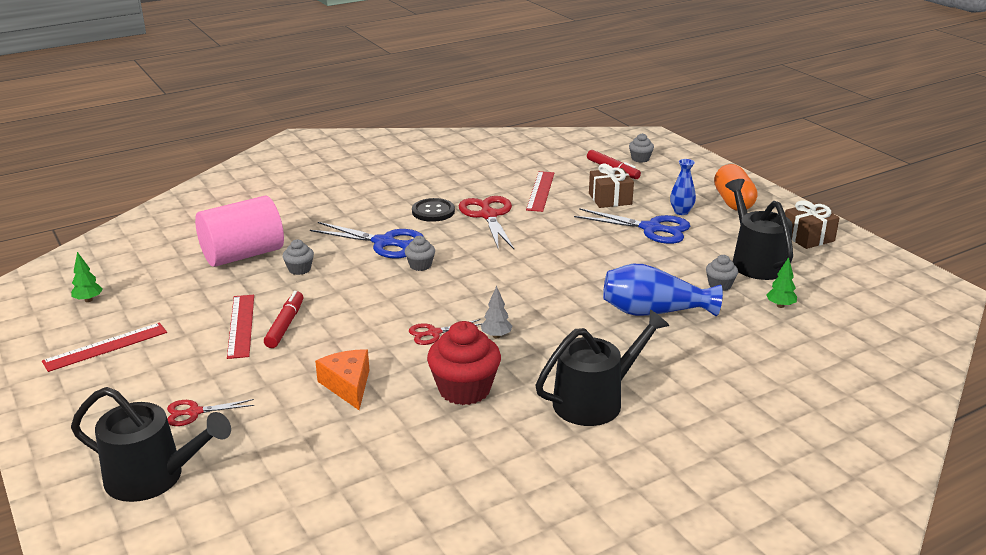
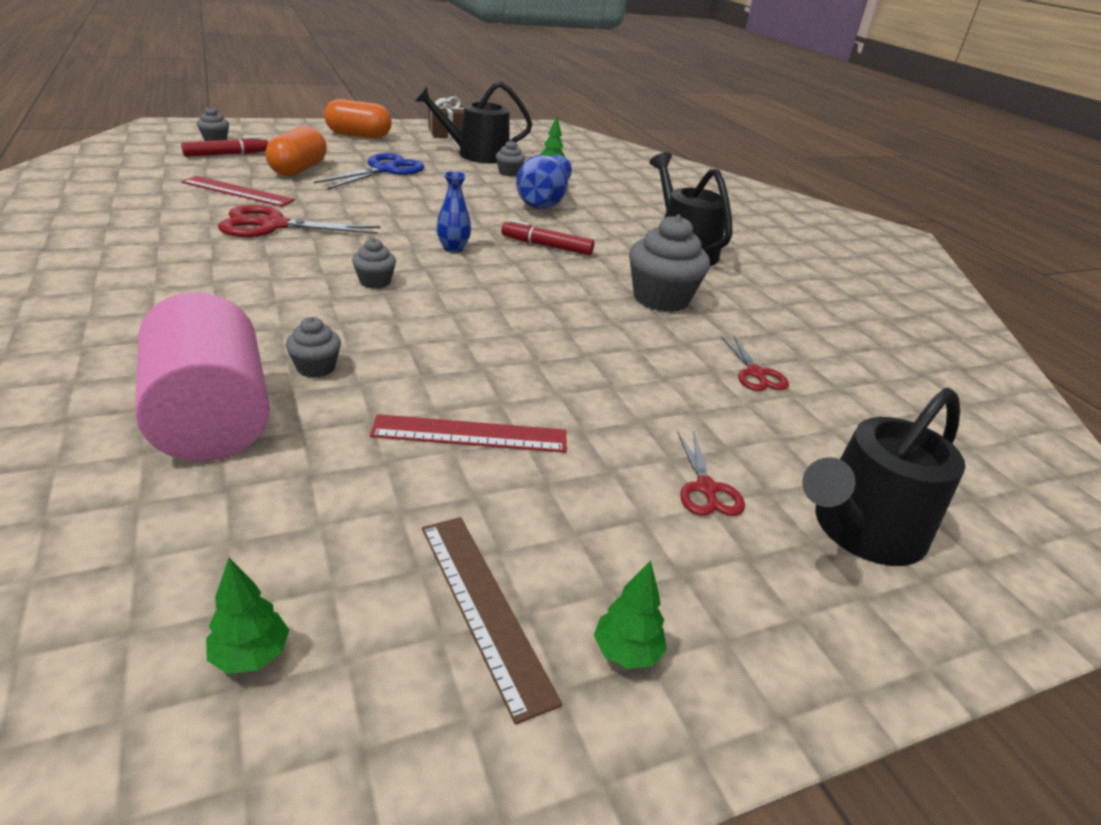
camera: 85 degrees left, 5 degrees up
red ruler [42,322,167,372] -> brown ruler [422,517,562,725]
black watering can [71,387,231,502] -> black watering can turned 150 degrees counterclockwise [802,388,966,566]
red marker [264,291,303,348] -> red marker moved to [501,219,594,255]
blue scissors [310,222,424,259] -> none
orange cheese [315,349,369,410] -> none
red scissors [409,319,482,345] -> red scissors moved to [721,335,789,391]
black button [412,198,455,222] -> none
red cupcake [427,321,501,405] -> grey cupcake [629,215,710,312]
grey tree [481,286,512,338] -> none
brown gift [589,163,634,208] -> orange capsule [265,126,327,176]
blue vase [670,159,696,215] -> blue vase moved to [436,171,471,253]
none -> green tree [594,561,667,669]

